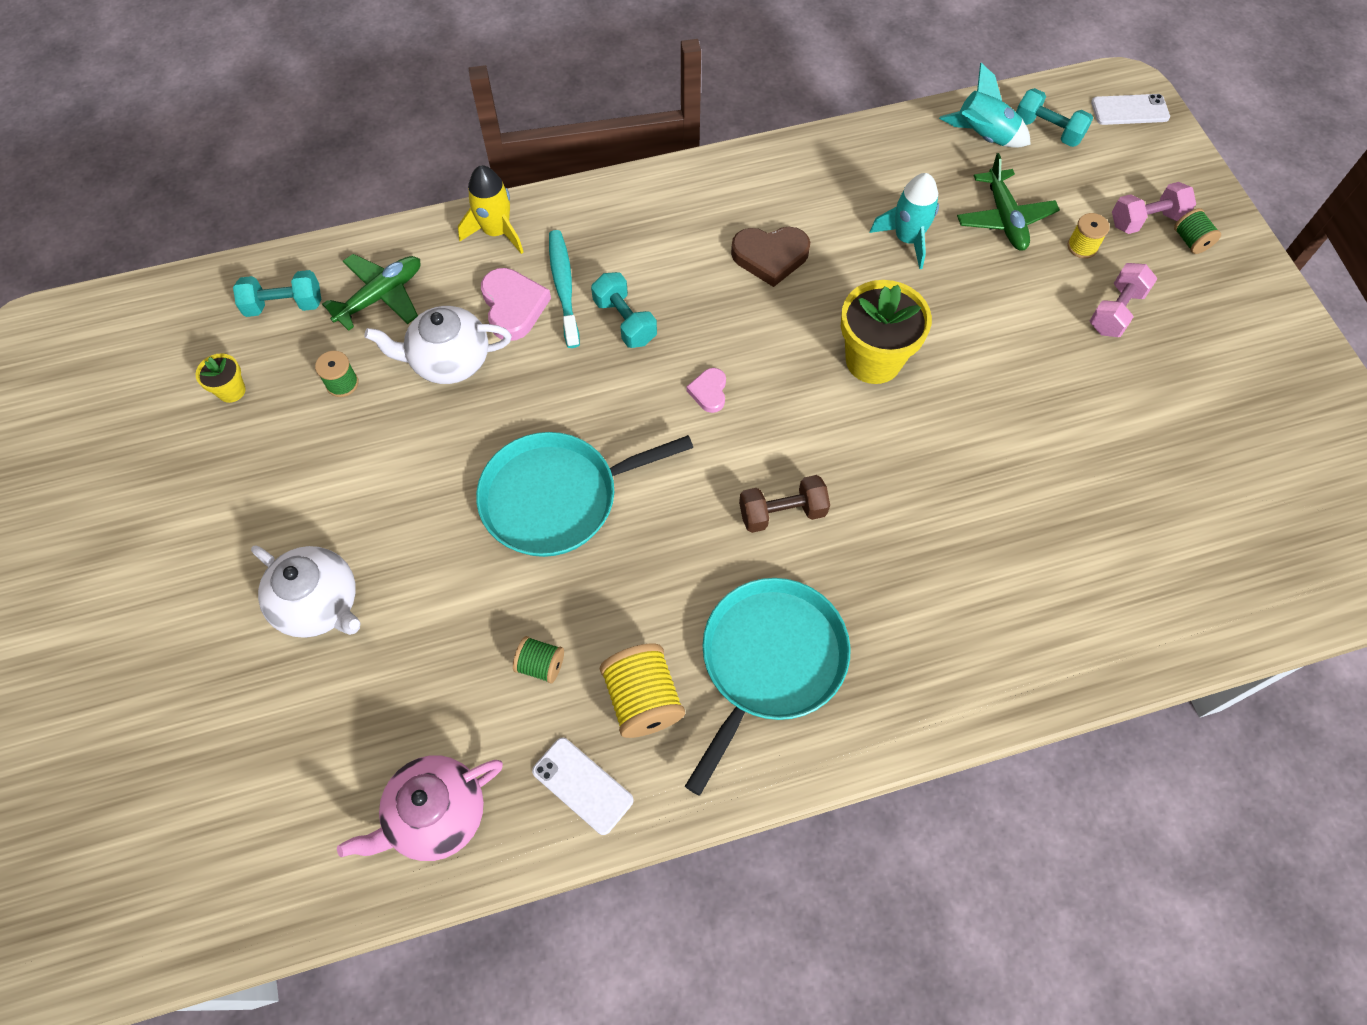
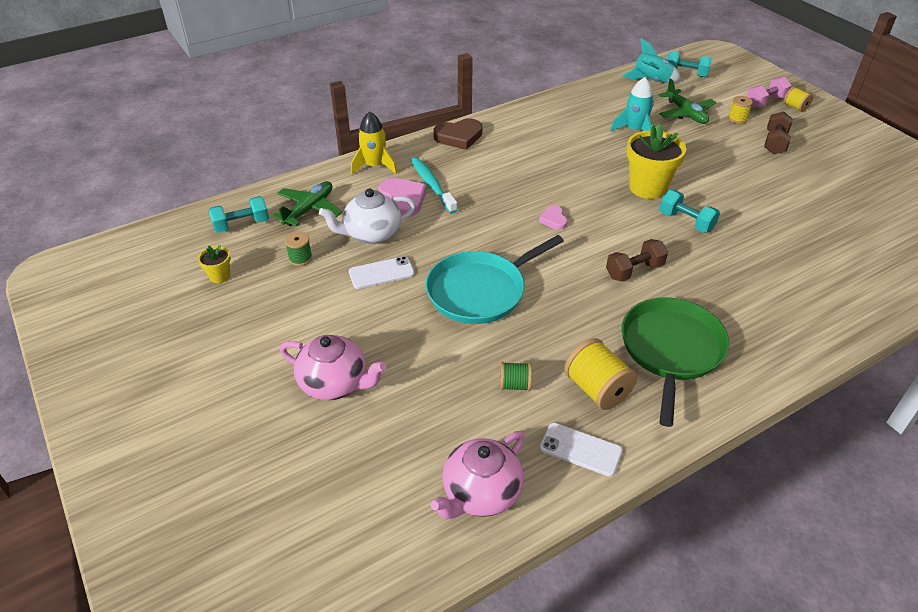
camera: 15 degrees left, 20 degrees down
white teapot [251,545,360,638] -> pink teapot [280,335,386,400]
turquoise dumbbell [591,272,657,348] -> turquoise dumbbell moved to [659,190,720,233]
turquoise pan [685,578,851,795] -> green pan [621,298,730,427]
brown heart [731,227,810,287] -> brown heart moved to [433,118,482,150]
pink dumbbell [1090,263,1157,337] -> brown dumbbell [764,111,793,154]
white phone [1091,94,1170,125] -> white phone moved to [349,256,415,289]
green spool [1174,208,1221,254] -> yellow spool [784,87,813,112]

